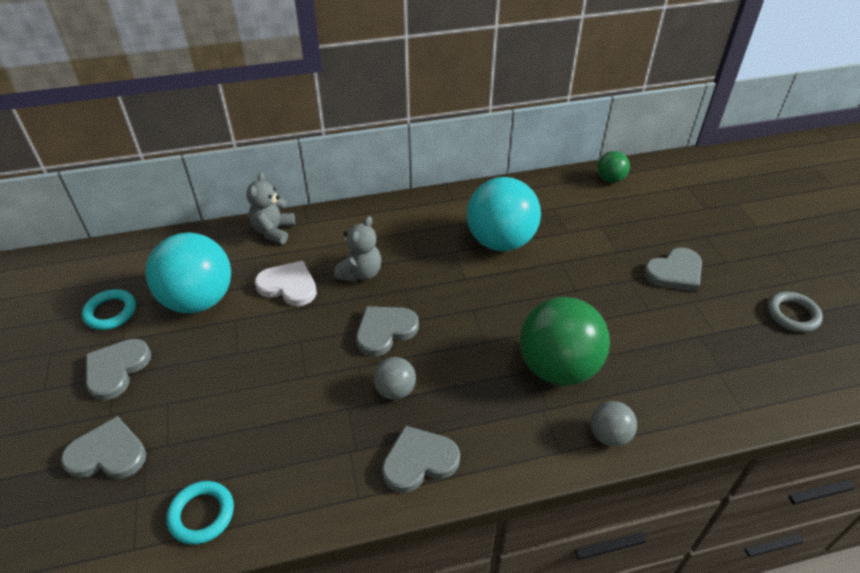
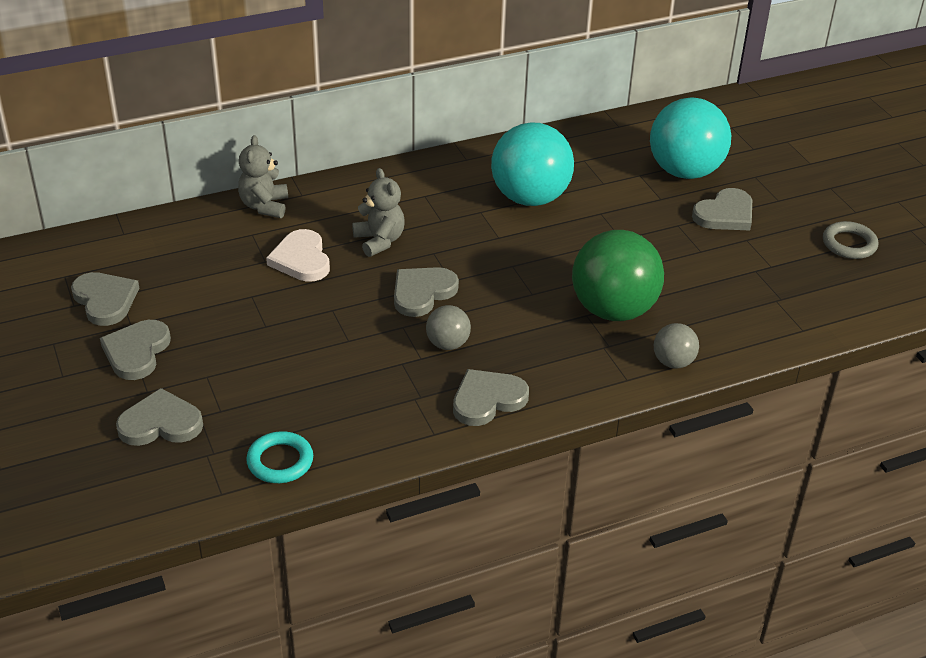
camera: 10 degrees left, 5 degrees down
turquoise ring [82,289,136,330] -> grey heart [71,272,139,326]
turquoise ball [146,233,231,313] -> turquoise ball moved to [650,98,731,179]
white heart [255,261,317,306] -> white heart turned 120 degrees counterclockwise [266,229,330,282]
grey teddy bear [334,216,381,282] -> grey teddy bear turned 45 degrees counterclockwise [352,168,405,257]
green ball [598,151,630,183] -> none

